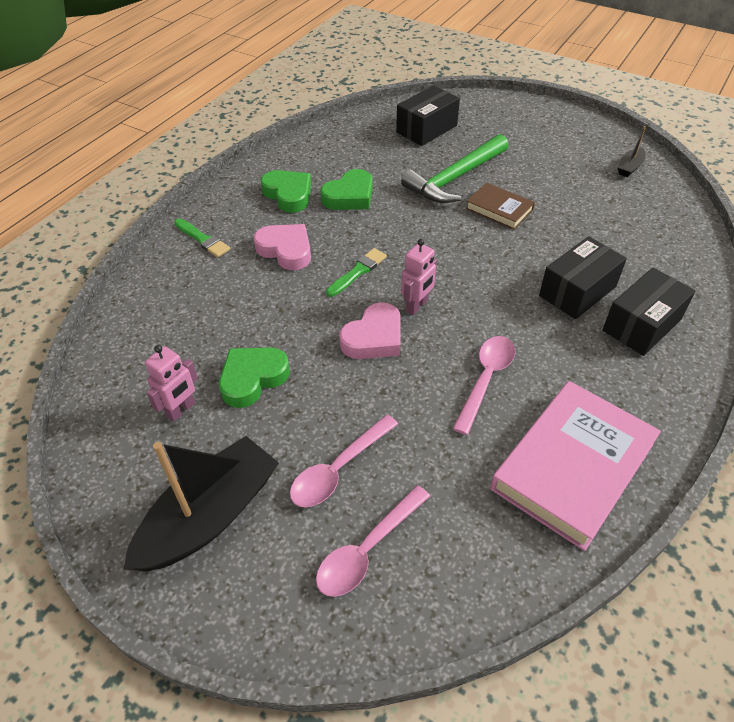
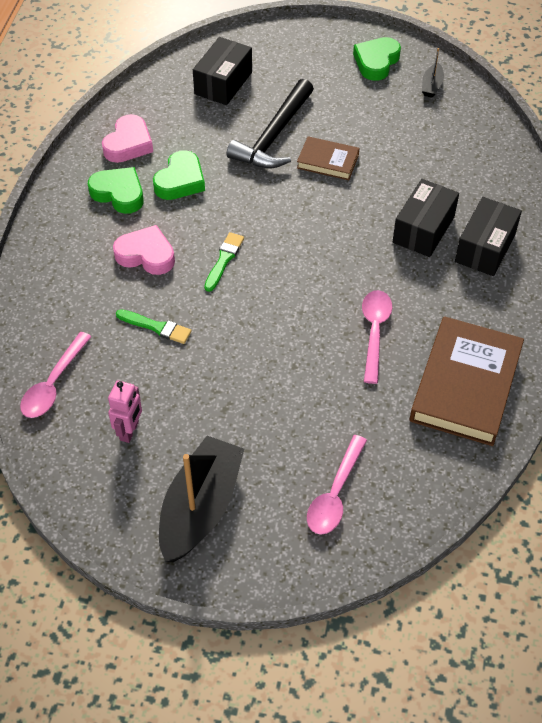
camera: 20 degrees left, 5 degrees up
green brush [174,218,230,257] -> green brush moved to [116,309,192,344]
green heart [219,347,290,408] -> green heart moved to [353,37,401,81]
pink spoon [290,415,398,507] -> pink spoon moved to [20,332,92,418]
pink heart [339,302,401,359] -> pink heart moved to [102,114,153,163]
green hammer [401,134,508,203] -> black hammer [227,79,314,169]
pink robot [401,239,437,315] -> none
pink book [490,381,661,551] -> brown book [410,316,524,446]

